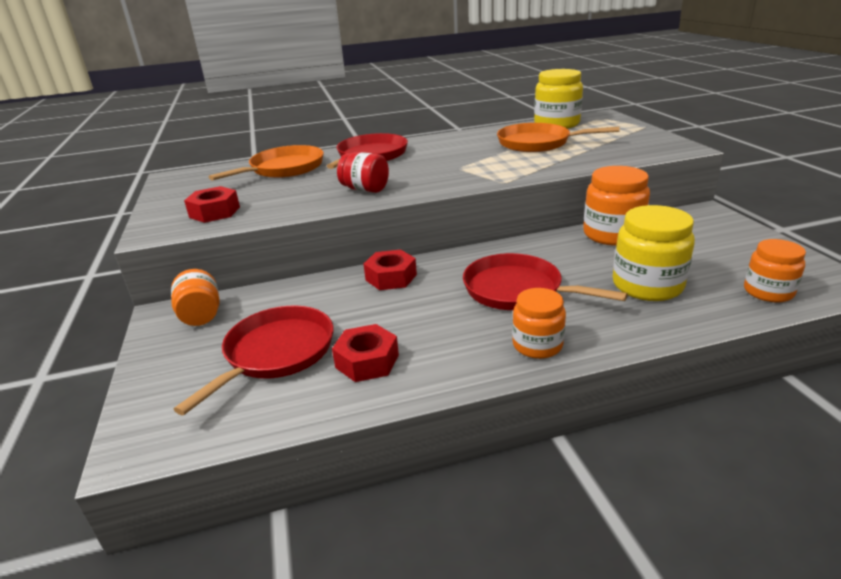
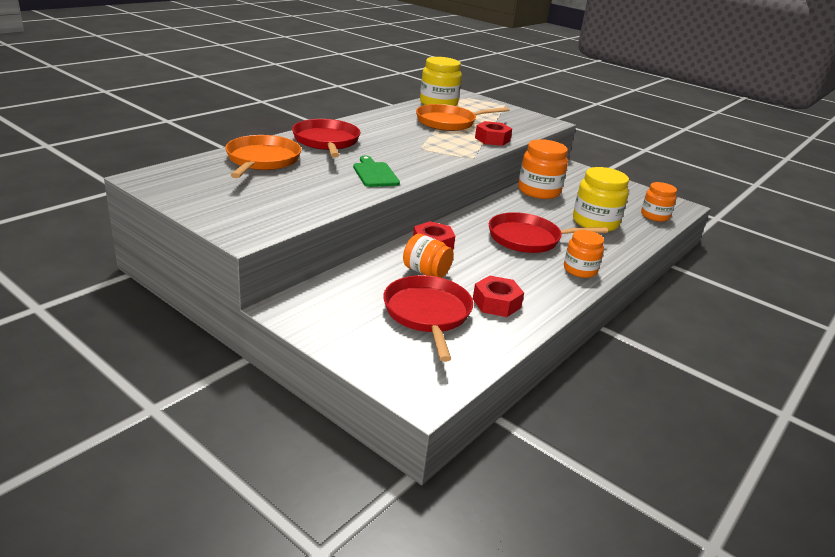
camera: 40 degrees left, 0 degrees up
orange jar [171,269,219,326] -> orange jar moved to [403,234,454,278]
red nut [184,186,240,223] -> red nut moved to [475,121,512,146]
red jar [337,152,389,193] -> green cutting board [353,156,400,187]

